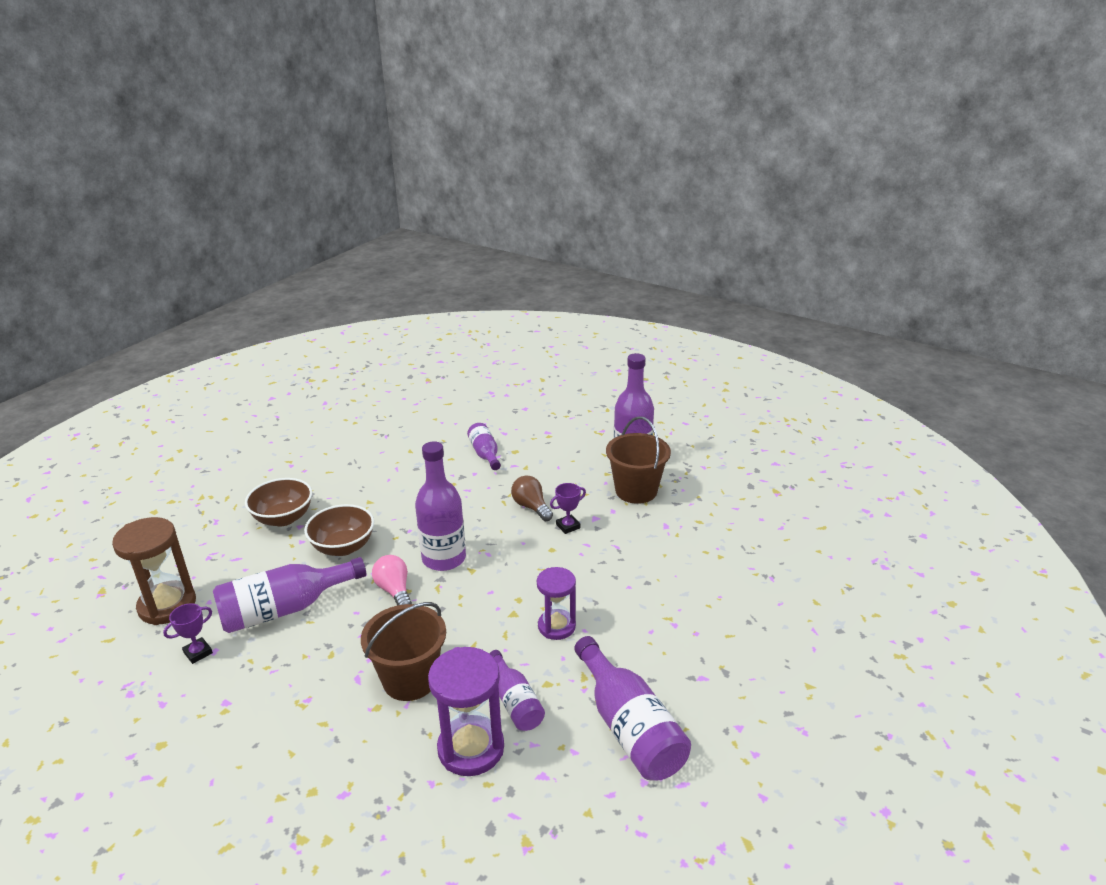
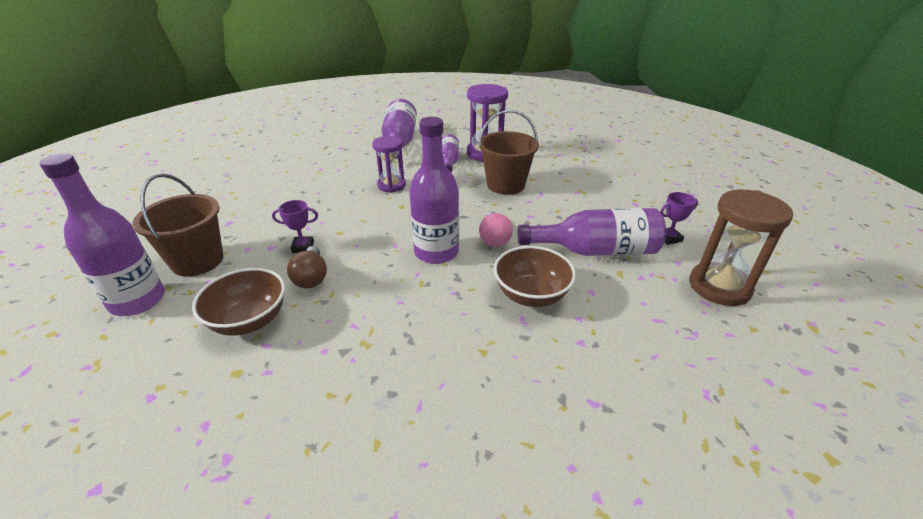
camera: 155 degrees left, 5 degrees up
brown bowl [245,478,312,527] -> brown bowl moved to [192,268,285,336]
purple bottle [467,423,501,470] -> none

